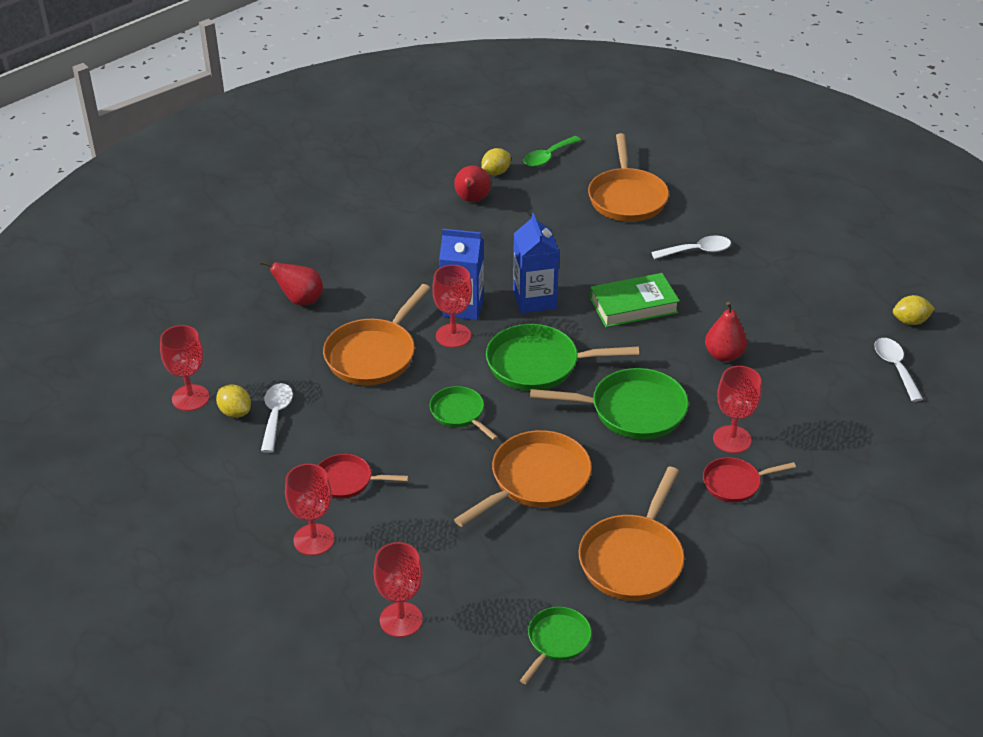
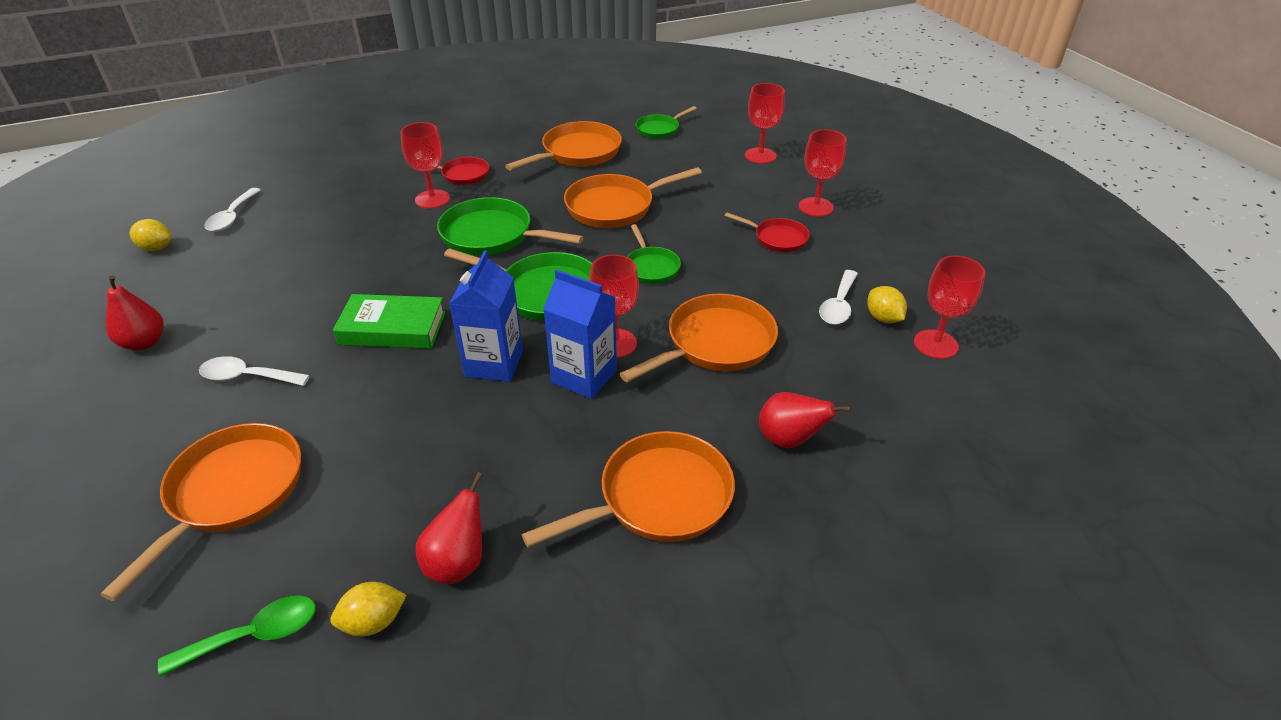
camera: 160 degrees left, 0 degrees up
red pear [705,302,747,362] -> red pear moved to [106,275,164,350]
none -> orange pan [521,431,735,547]

